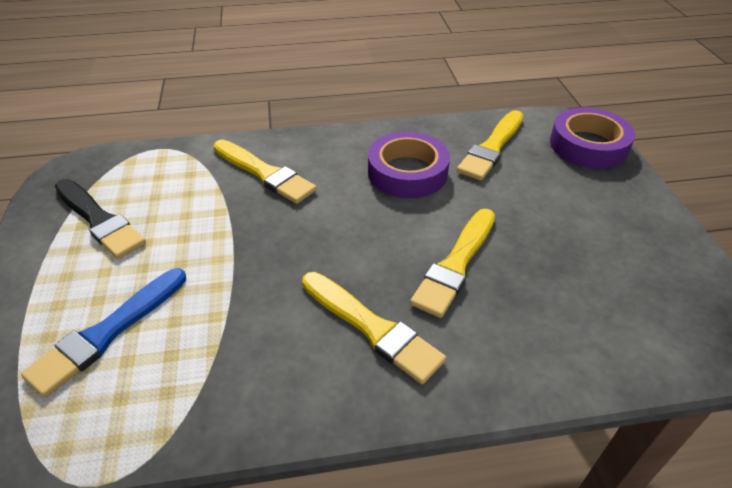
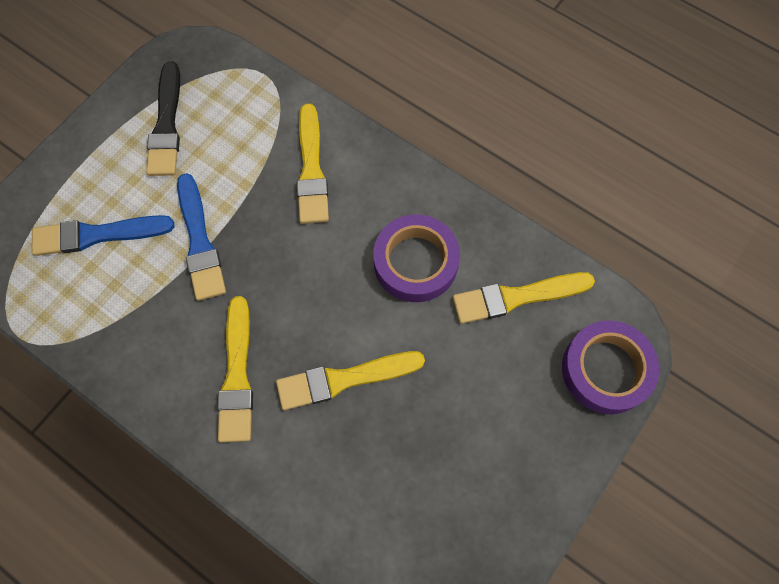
camera: 45 degrees right, 25 degrees up
none -> blue brush [177,173,226,301]

